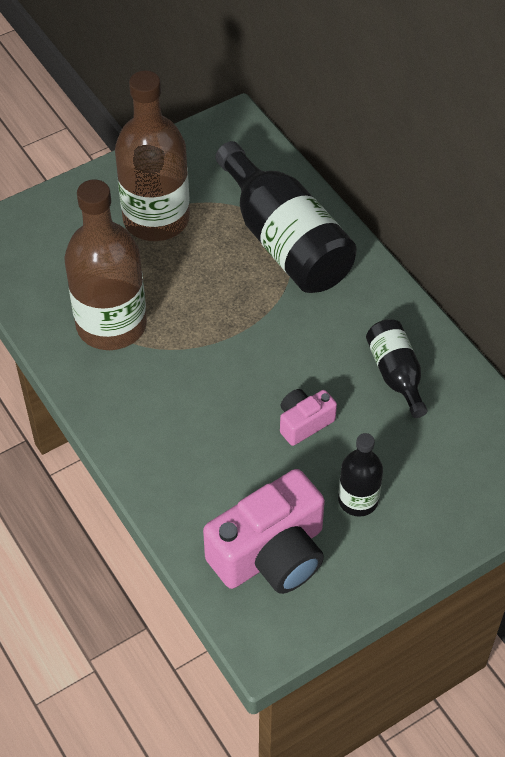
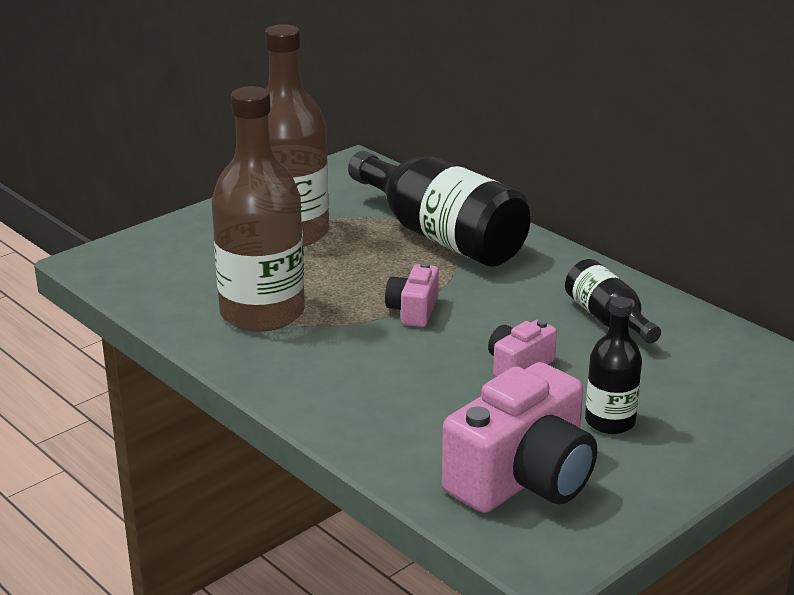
camera: 10 degrees left, 25 degrees down
none -> pink camera [385,262,439,327]

